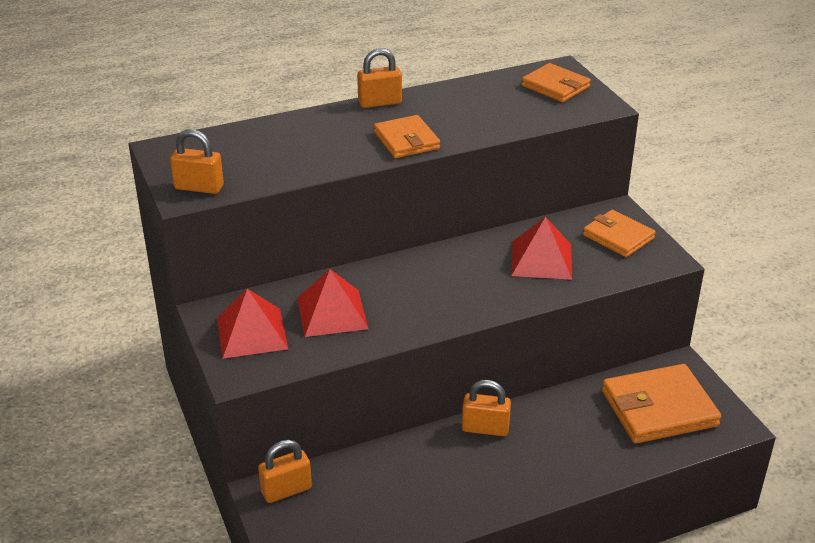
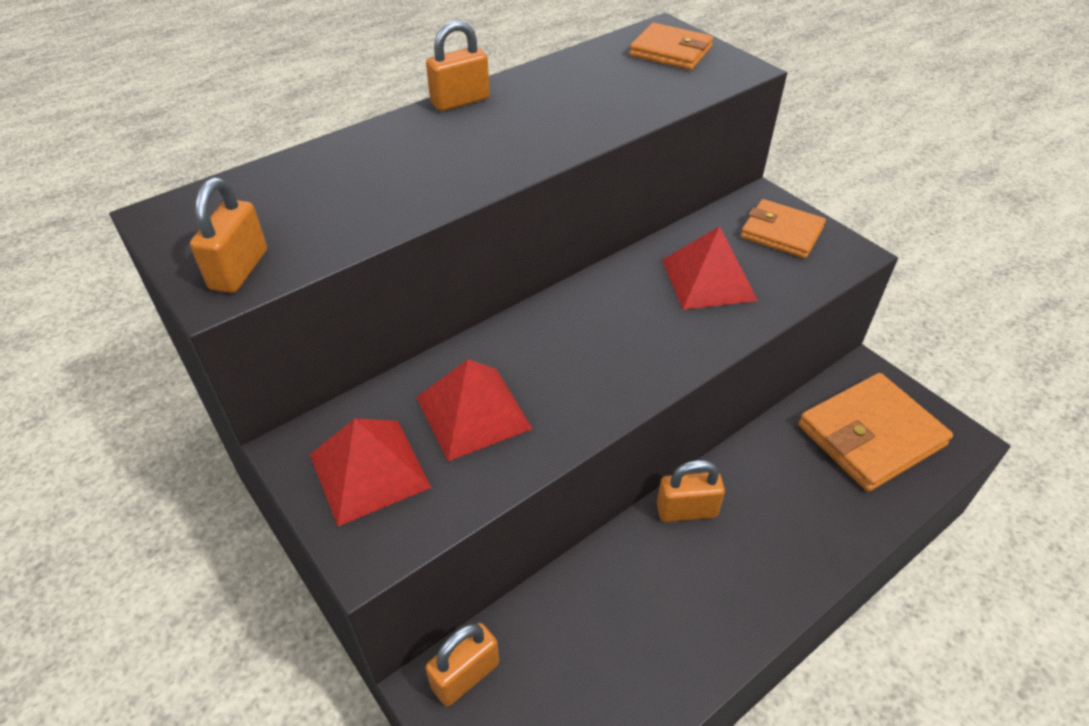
camera: 15 degrees left, 10 degrees up
orange padlock [170,129,224,194] -> orange padlock turned 75 degrees counterclockwise [190,177,267,293]
orange wallet [374,115,440,158] -> none

